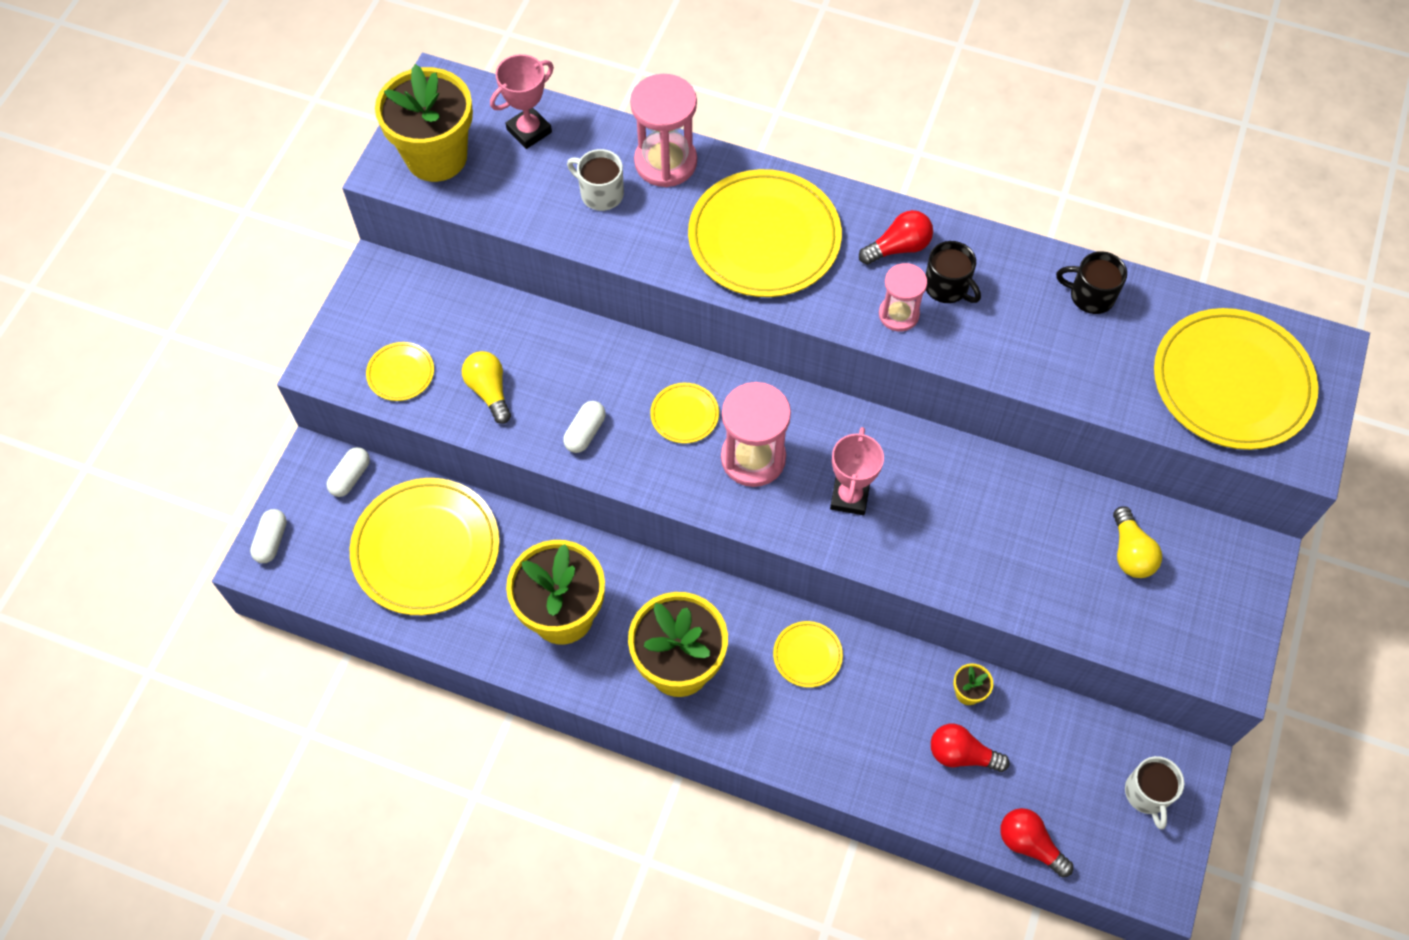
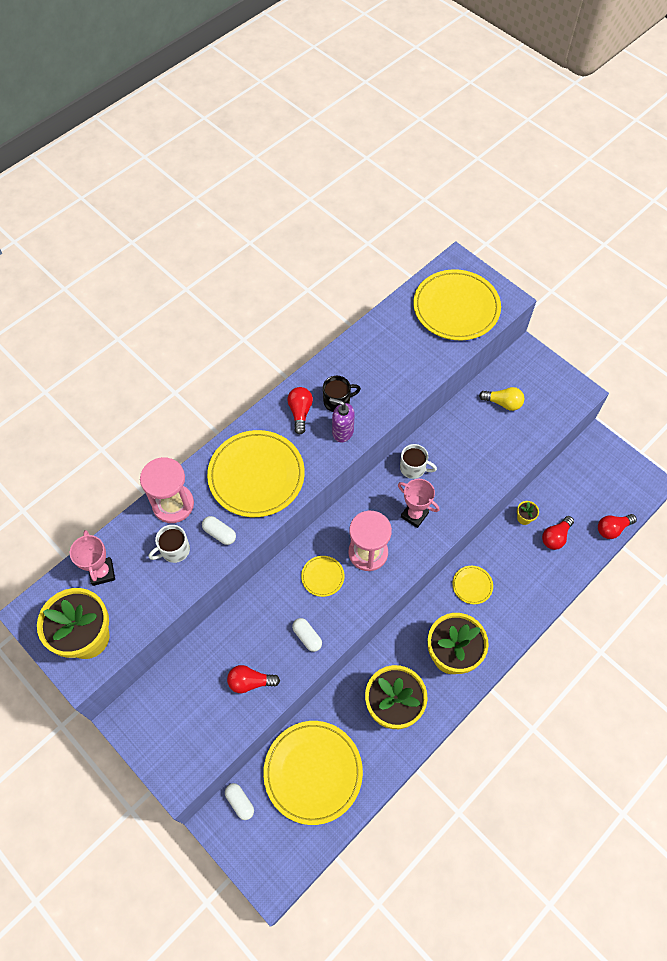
camera: 65 degrees left, 0 degrees up
white capsule [250,509,287,563] -> white capsule moved to [202,516,236,545]
yellow plate [366,342,434,401] -> none
yellow light bulb [462,351,511,424] -> red light bulb [227,665,280,693]
pink hourglass [879,263,927,332] -> purple soap dispenser [329,398,355,442]
black mug [1056,251,1127,314] -> none
white mug [1125,756,1184,829] -> white mug moved to [400,444,437,479]

